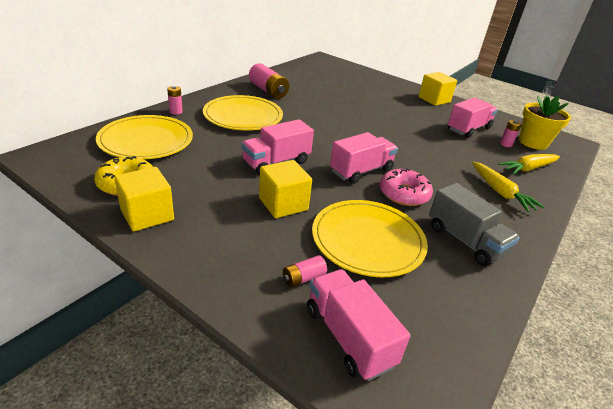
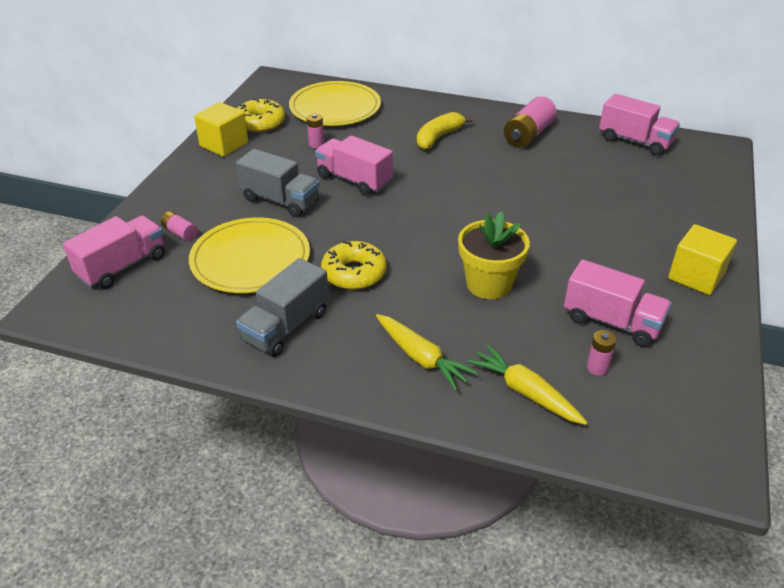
camera: 75 degrees right, 5 degrees up
pink battery [167,86,183,114] -> pink battery moved to [307,114,324,148]
yellow plate [203,95,283,130] -> yellow banana [417,112,473,150]
yellow cube [259,160,312,218] -> grey truck [236,149,320,217]
pink truck [330,132,398,184] -> pink truck moved to [599,93,680,156]
pink donut [380,168,433,206] -> yellow donut [321,241,386,290]
yellow carrot [472,162,544,212] -> yellow carrot turned 90 degrees counterclockwise [376,314,478,391]
yellow flower pot [519,95,571,150] -> yellow flower pot moved to [458,211,530,299]

